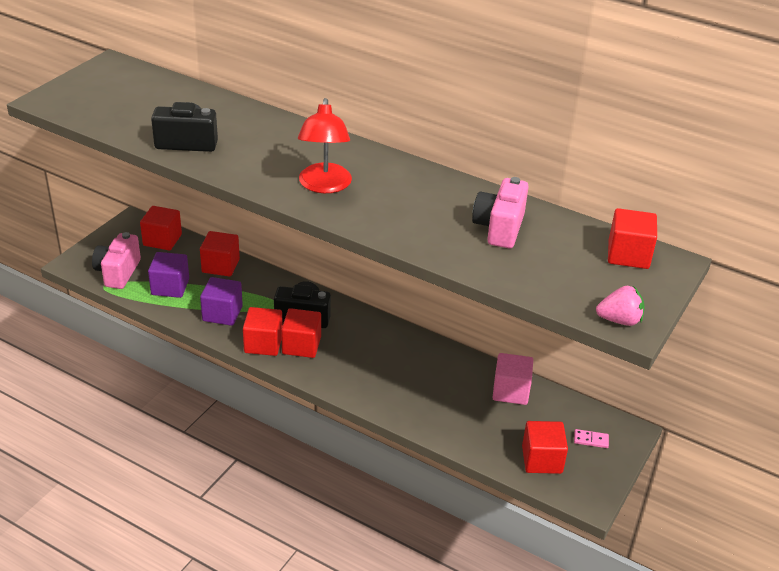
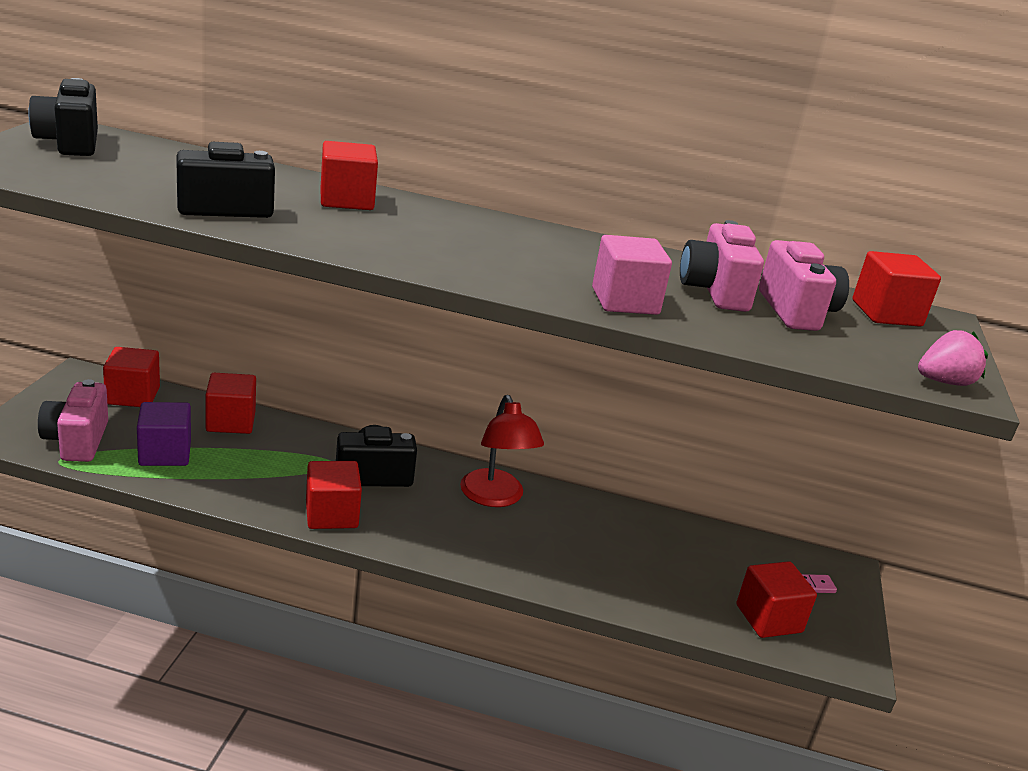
camera: 20 degrees left, 10 degrees down
purple cube [200,277,243,326] -> none
red cube [281,308,321,358] -> red cube moved to [321,141,378,210]
red lamp [298,98,352,193] -> red lamp moved to [460,395,544,507]
pink cube [492,353,533,405] -> pink cube moved to [592,235,672,315]
none -> black camera [28,78,98,156]
none -> pink camera [759,240,849,331]

